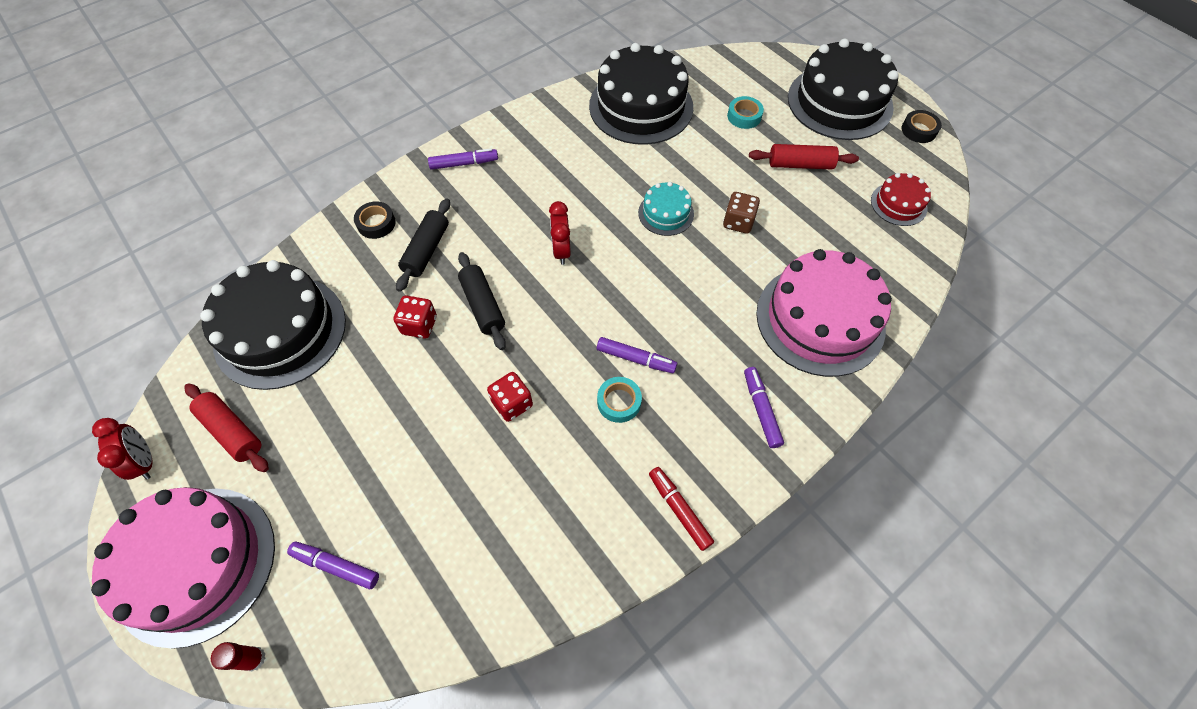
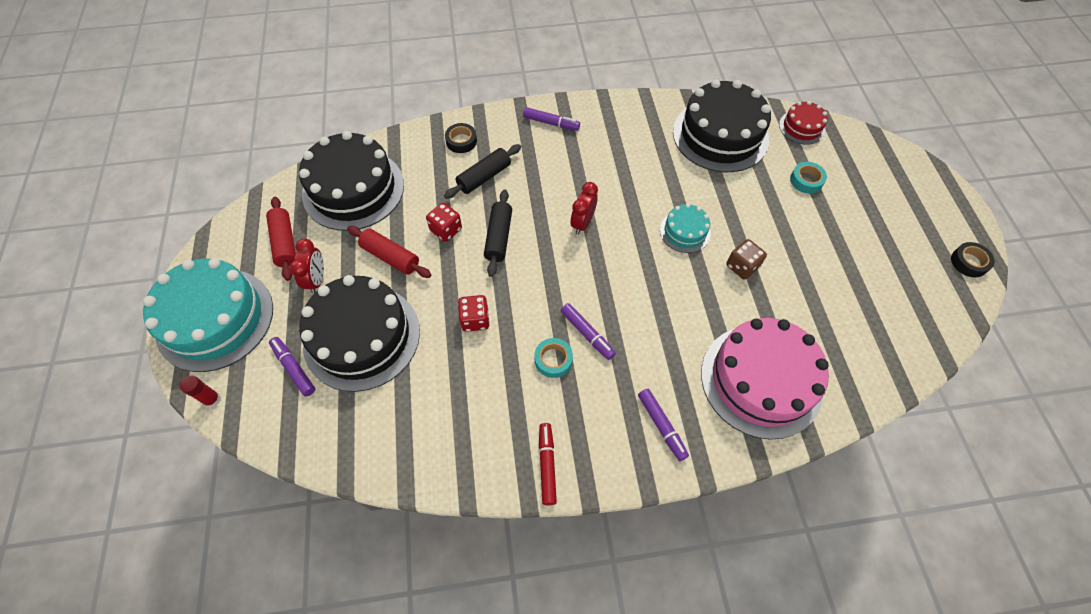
camera: 30 degrees right, 0 degrees up
pink cake [91,487,275,649] -> turquoise cake [143,258,273,372]
red clock [92,418,152,480] -> red clock moved to [290,238,324,294]
purple marker [744,367,784,448] -> purple marker turned 135 degrees clockwise [638,389,689,461]
red rolling pin [749,144,859,170] -> red rolling pin moved to [347,226,431,278]
black cake [788,38,899,140] -> black cake moved to [299,275,420,392]
red cake [871,173,931,226] -> red cake moved to [779,101,828,145]

